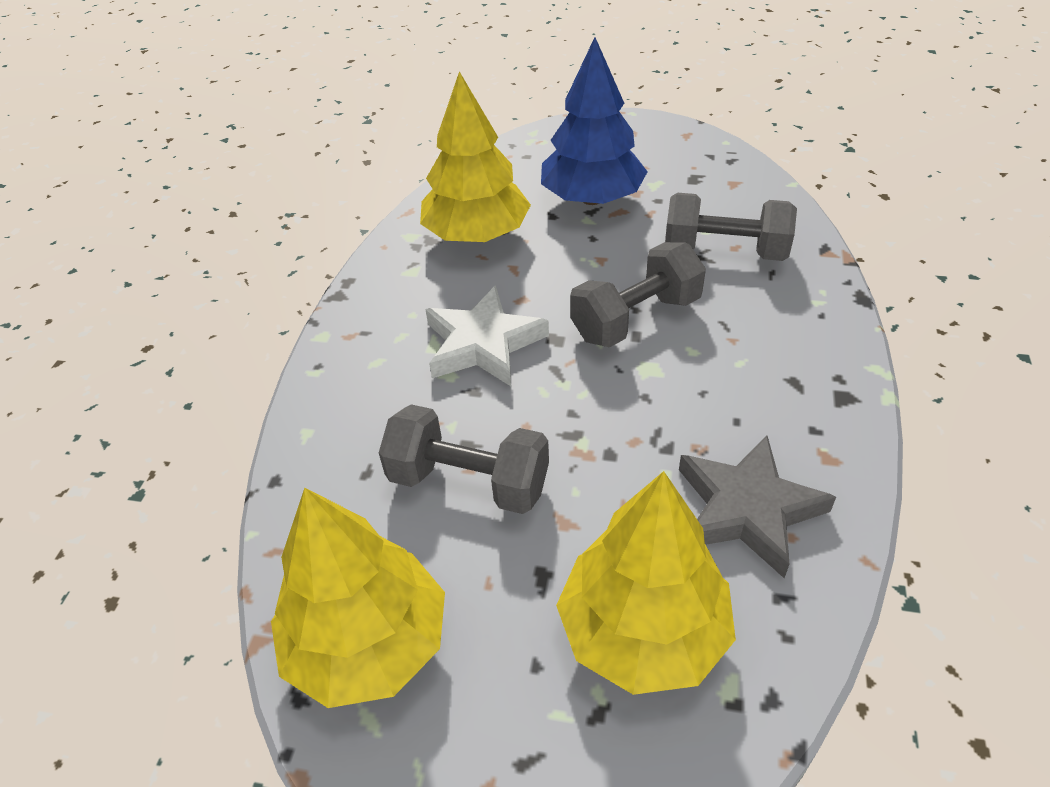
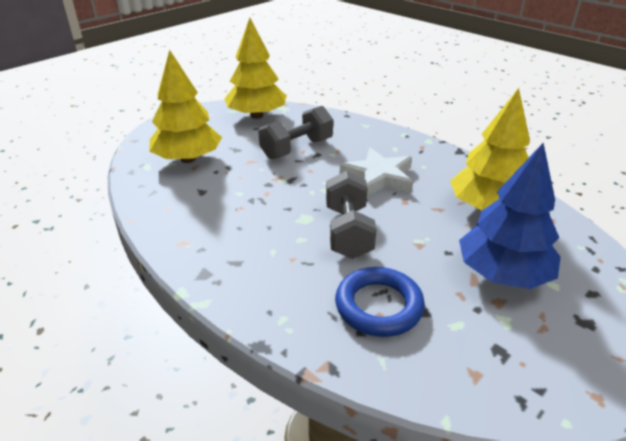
camera: 120 degrees right, 10 degrees down
grey dumbbell [665,193,797,261] -> blue ring [335,267,425,337]
grey star [679,435,836,578] -> none

